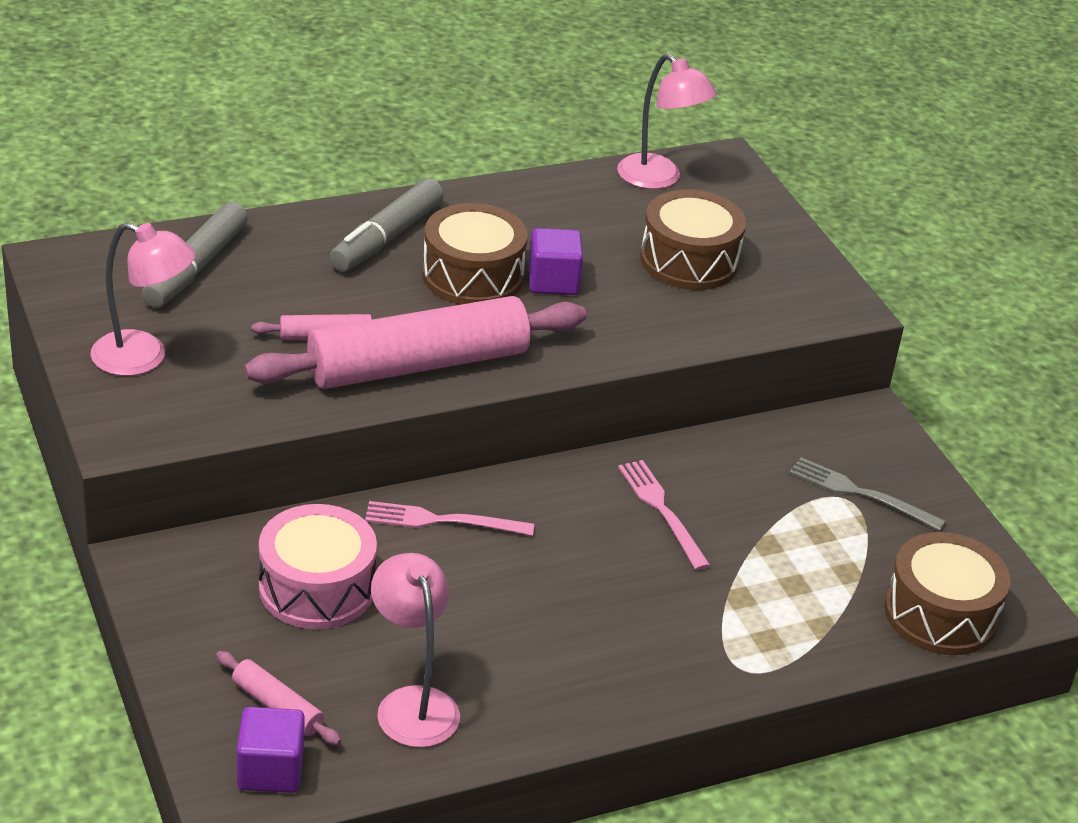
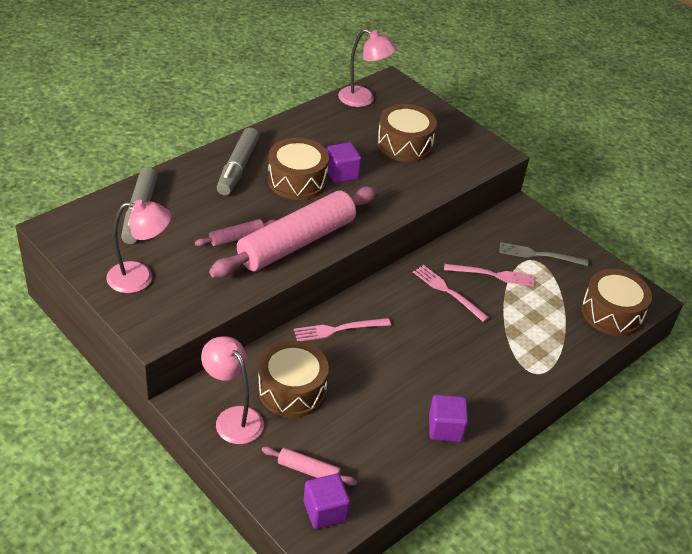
camera: 20 degrees left, 5 degrees up
pink drum [259,504,377,629] -> brown drum [258,341,329,418]
pink lamp [371,553,460,748] -> pink lamp moved to [201,336,264,444]
none -> purple cube [429,395,468,442]
none -> pink fork [444,264,534,286]

